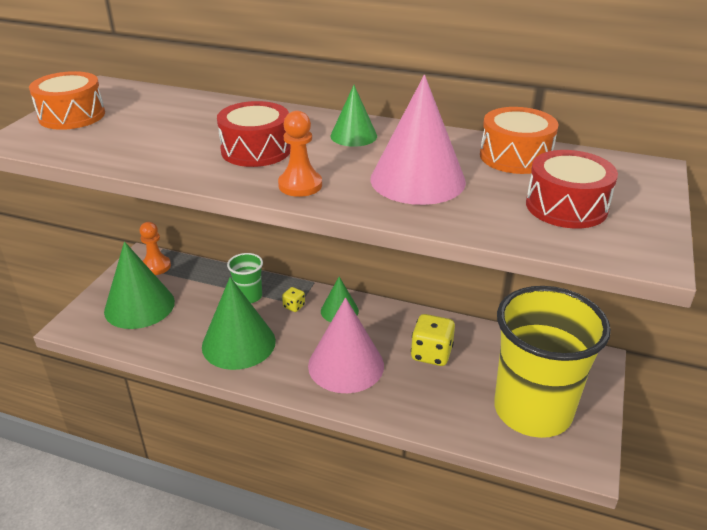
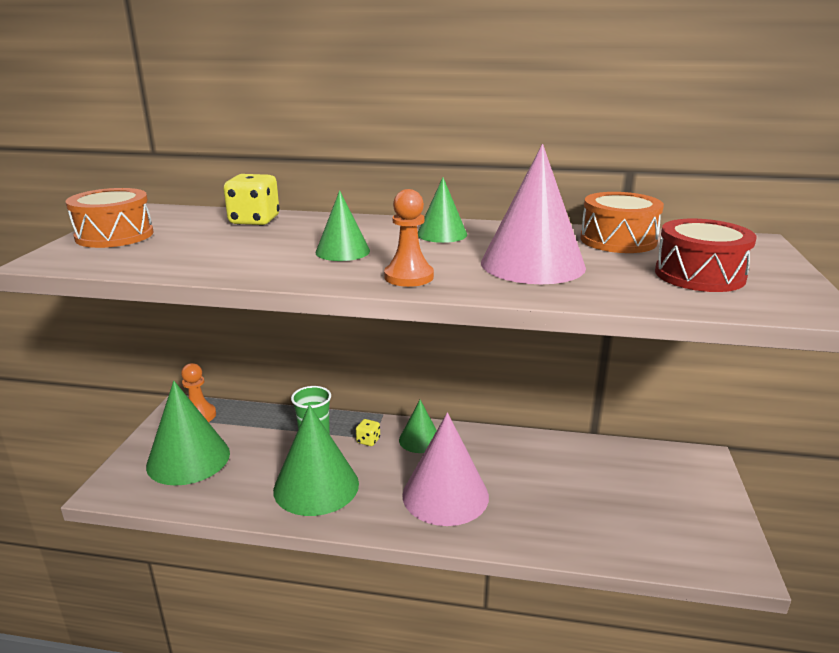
camera: 10 degrees left, 10 degrees down
red drum [217,101,291,167] -> green cone [316,190,370,261]
yellow dice [411,314,455,366] -> yellow dice moved to [224,174,280,226]
yellow cup [494,286,611,438] -> none

